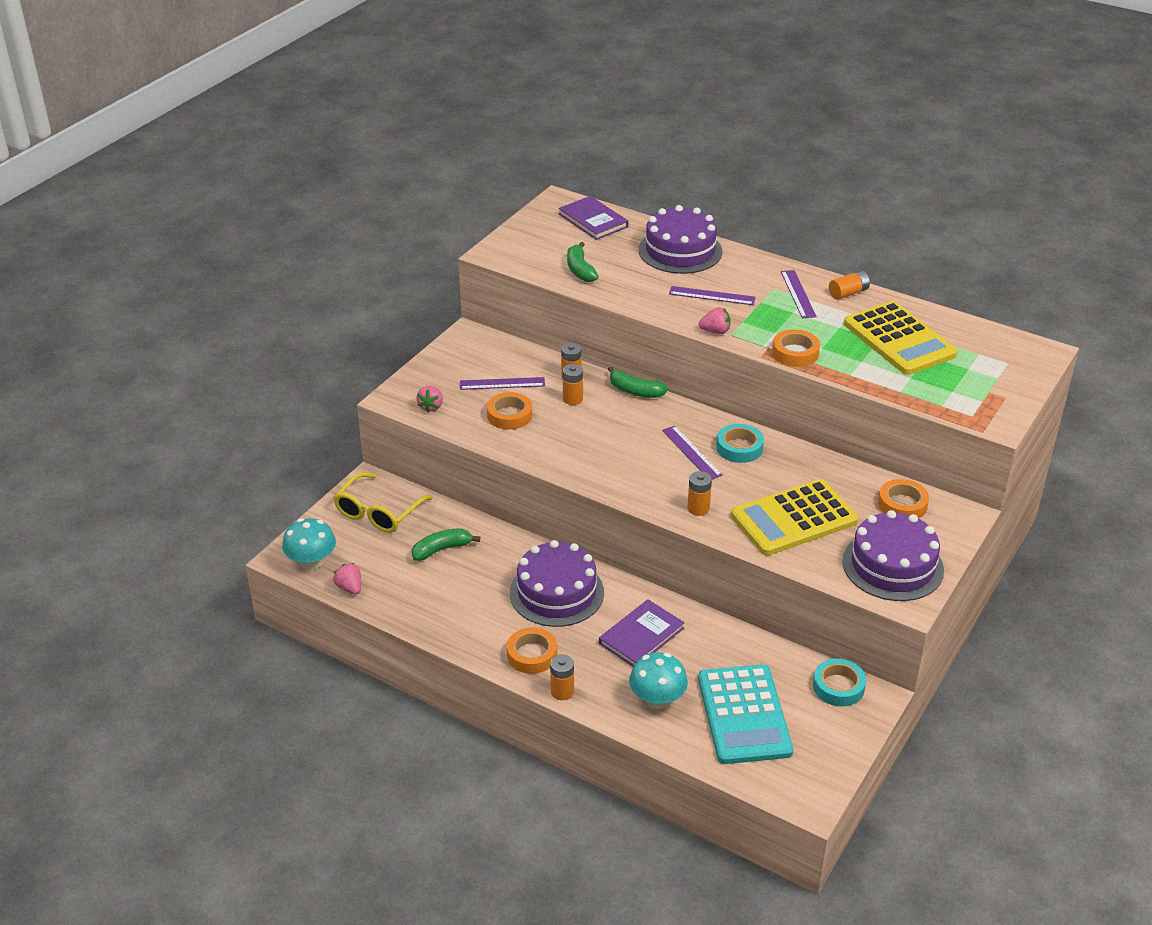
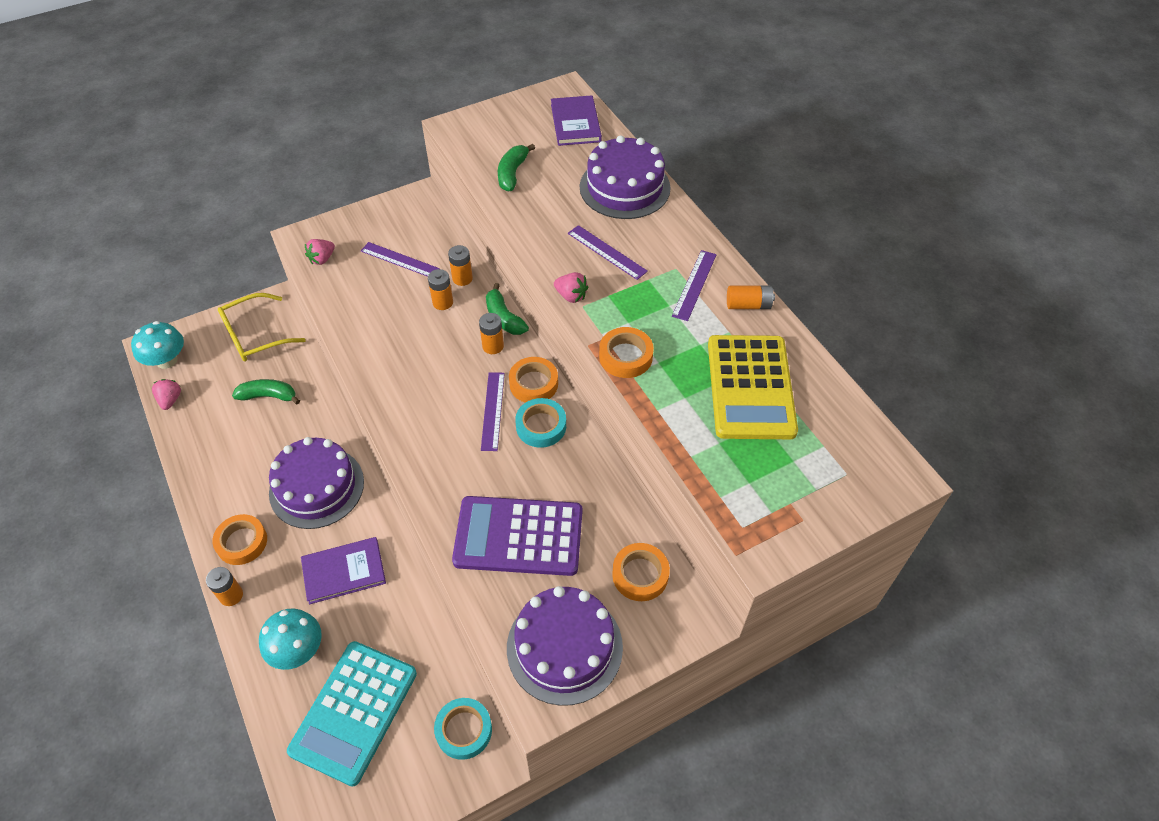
camera: 30 degrees right, 15 degrees up
orange tape [487,392,532,430] -> orange tape moved to [509,357,558,403]
orange battery [688,471,712,516] -> orange battery moved to [479,313,504,354]
yellow calculator [731,479,858,556] -> purple calculator [452,496,582,576]

